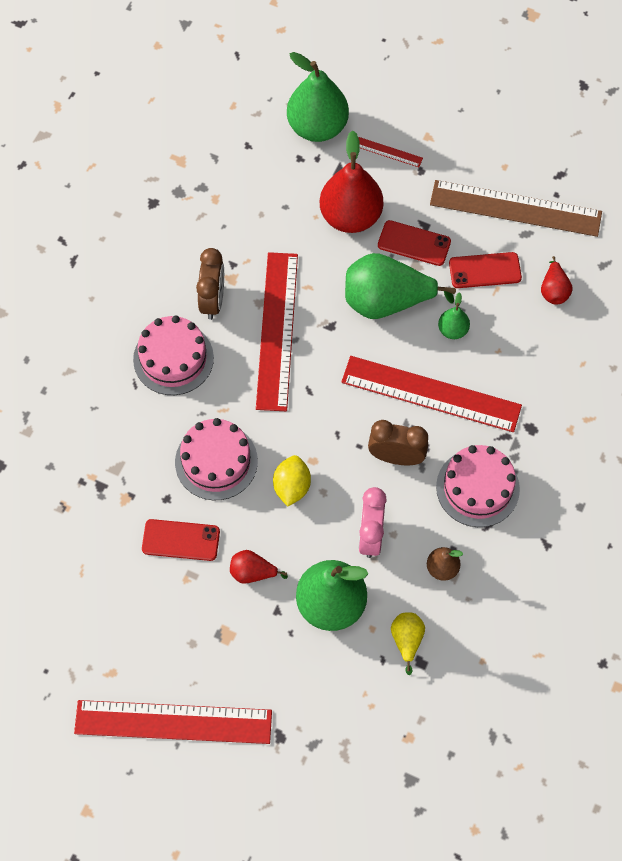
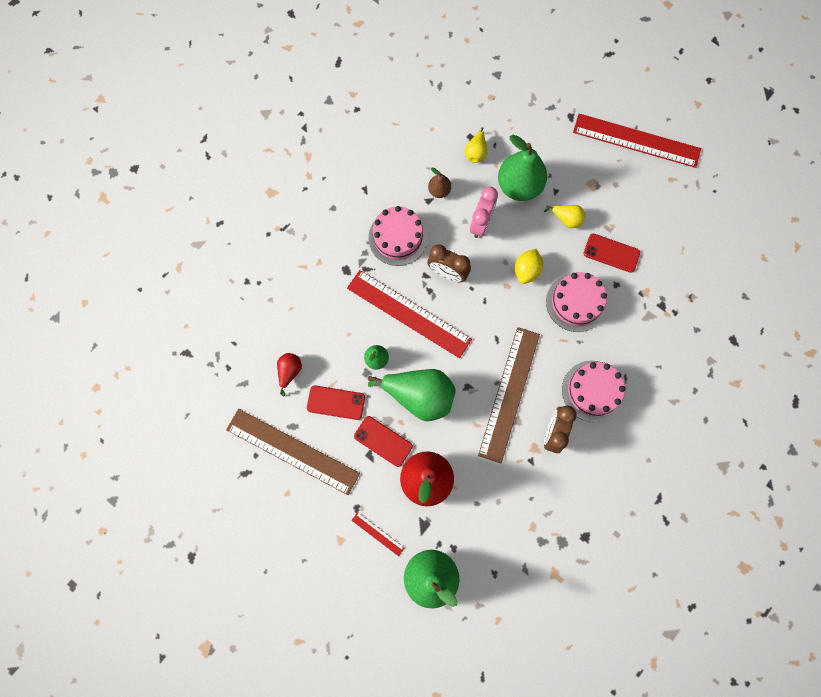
camera: 165 degrees left, 10 degrees up
red pear [230,550,288,584] -> yellow pear [544,205,586,228]
red ruler [256,252,298,411] -> brown ruler [478,327,540,464]

